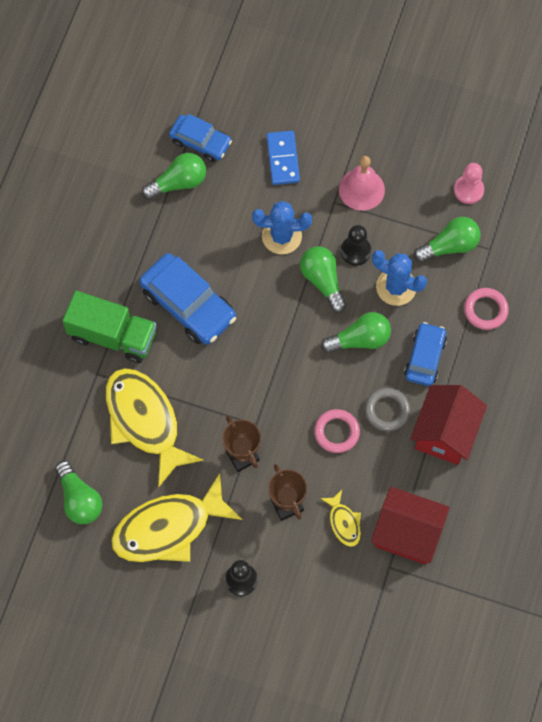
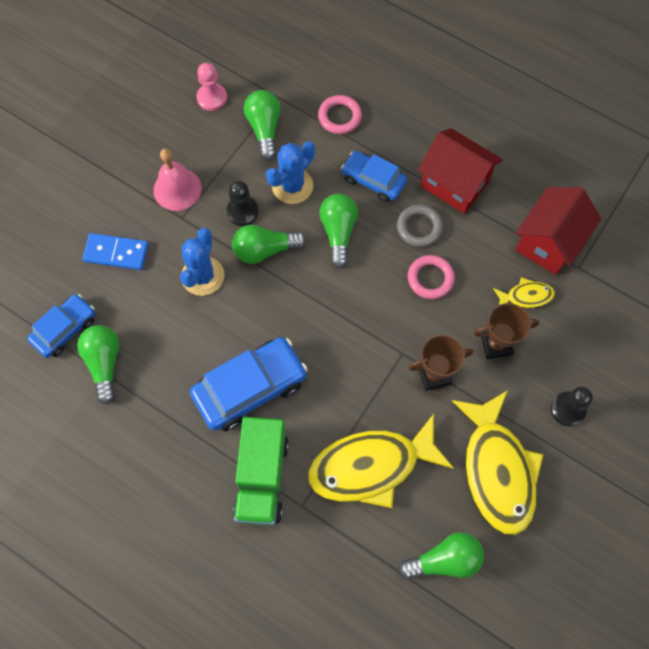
camera: 75 degrees left, 0 degrees up
green truck [63,291,157,363] -> green truck turned 150 degrees clockwise [233,417,289,526]

